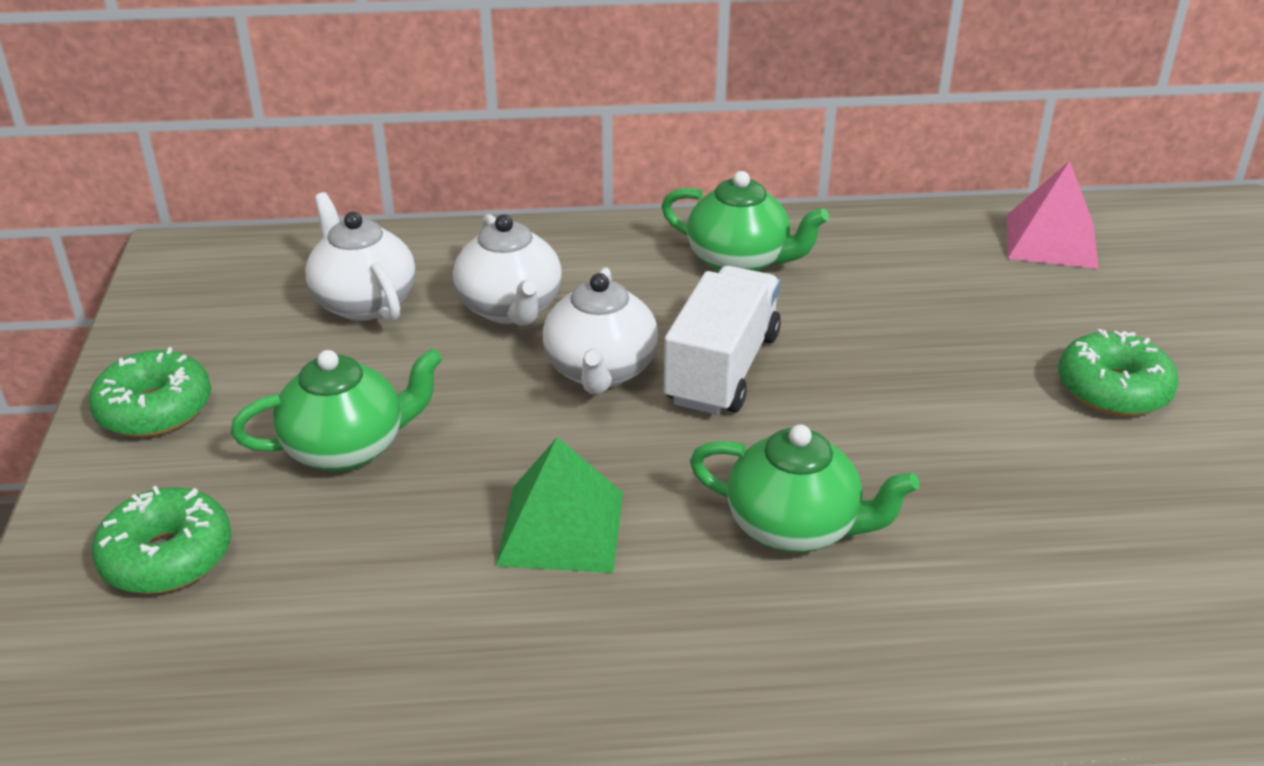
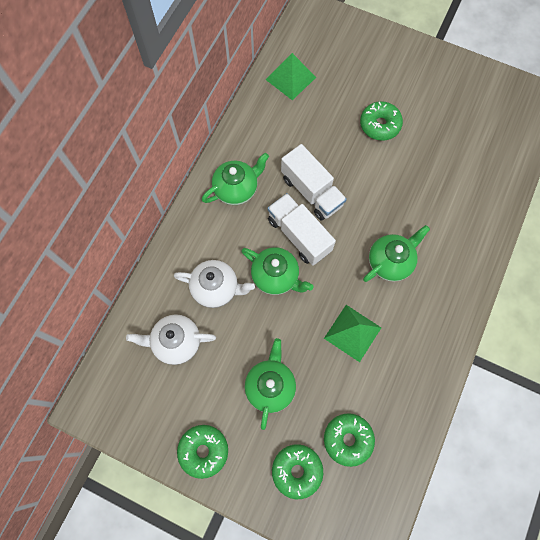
camera: 60 degrees left, 35 degrees up
white teapot [543,267,658,395] -> green teapot [241,247,314,295]
pink pyramid [1007,161,1099,269] -> green pyramid [265,53,316,100]
none -> white truck [281,144,347,221]
none -> green donut [324,413,375,467]

